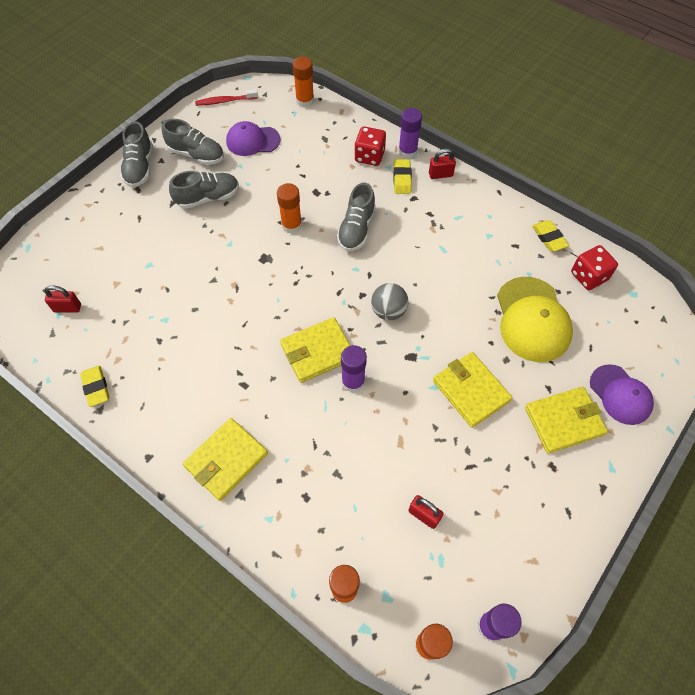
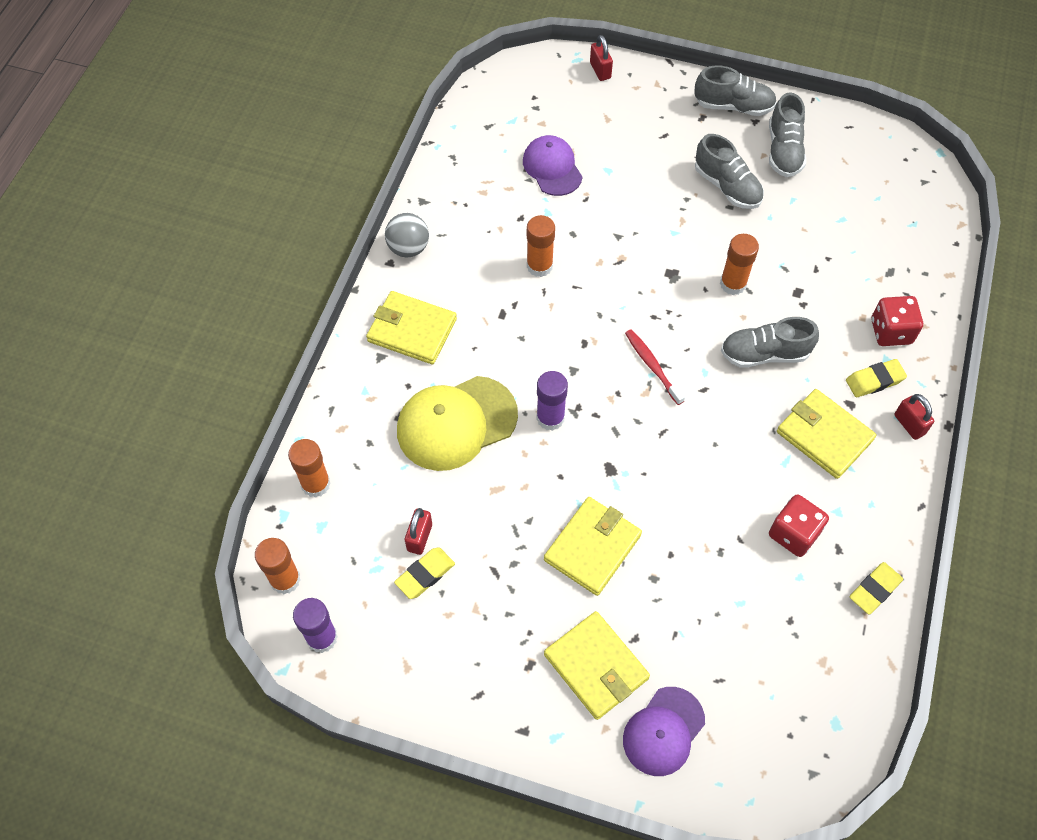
camera: 70 degrees right, 0 degrees up
red padlock [44,285,81,313] -> red padlock moved to [590,35,613,81]
yellow eraser [80,366,109,407] -> yellow eraser moved to [394,547,455,599]
grey shoe [120,121,153,187] -> grey shoe turned 150 degrees counterclockwise [694,65,777,116]
red toothbrush [195,89,258,106] -> red toothbrush moved to [625,329,685,405]
purple cap [226,121,281,156] -> purple cap moved to [523,135,583,196]
yellow wallet [280,317,350,383] -> yellow wallet moved to [777,389,877,479]
orange glue stick [293,57,314,107] -> orange glue stick moved to [527,215,555,277]
grey ball [371,283,408,320] -> grey ball moved to [385,213,429,257]
purple glue stick [398,108,422,159] -> none
yellow cap [497,277,573,362] -> yellow cap moved to [397,376,518,471]
red dice [571,245,618,290] -> red dice moved to [769,494,829,557]

